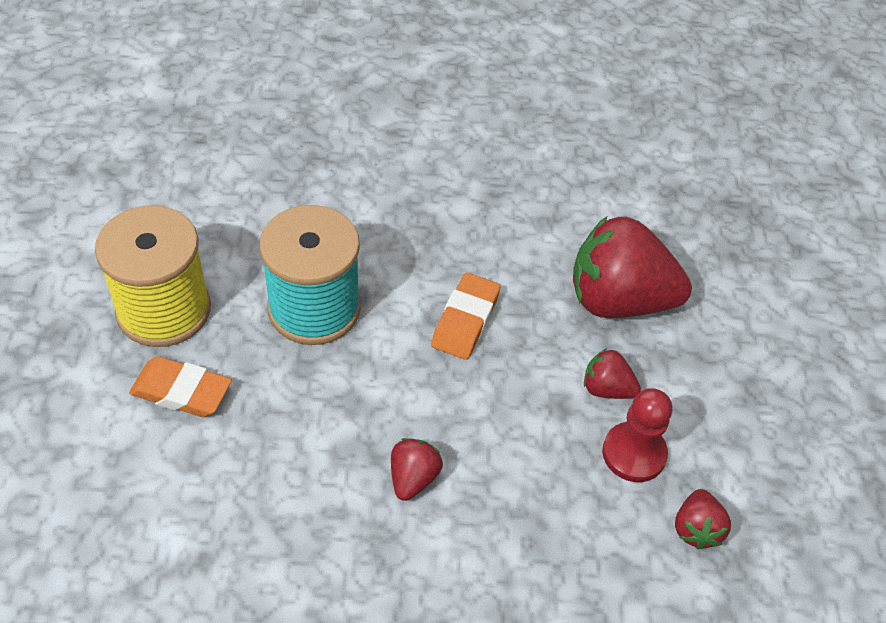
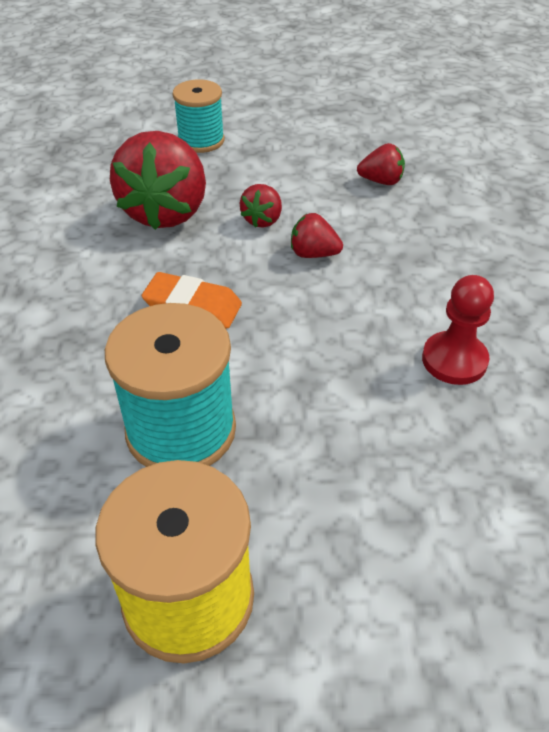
camera: 90 degrees left, 5 degrees down
orange eraser [129,356,232,417] -> none
red strawberry [391,438,443,501] -> red strawberry moved to [291,213,343,258]
red pawn [602,388,672,482] -> red pawn moved to [422,275,494,385]
none -> turquoise spool [173,79,225,153]

